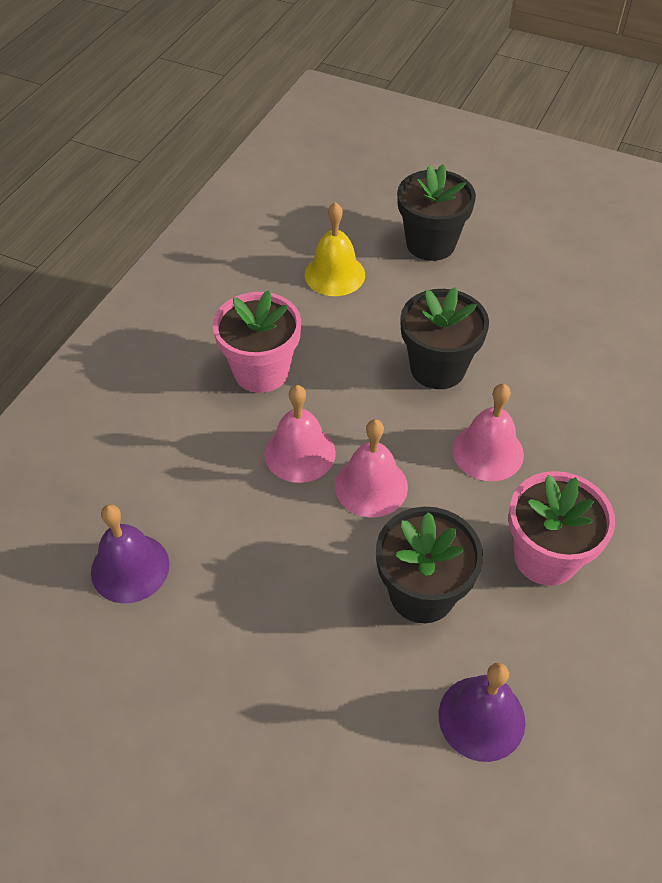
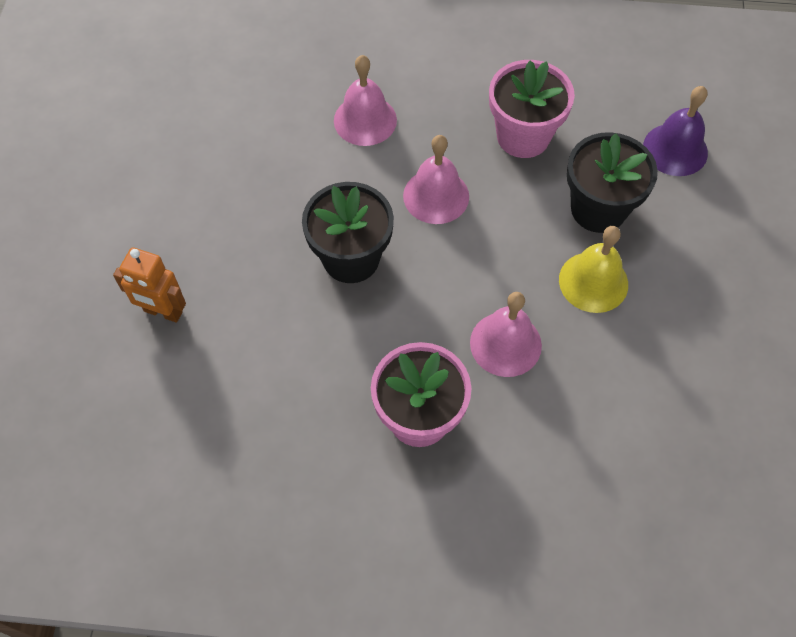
camera: 110 degrees left, 10 degrees up
purple bell [91,504,169,603] -> none
yellow bell [305,202,365,296] -> yellow bell moved to [559,226,628,313]
pink bell [335,419,408,517] -> pink bell moved to [334,55,397,146]
black flower pot [397,164,476,261] -> orange robot [113,247,186,323]

